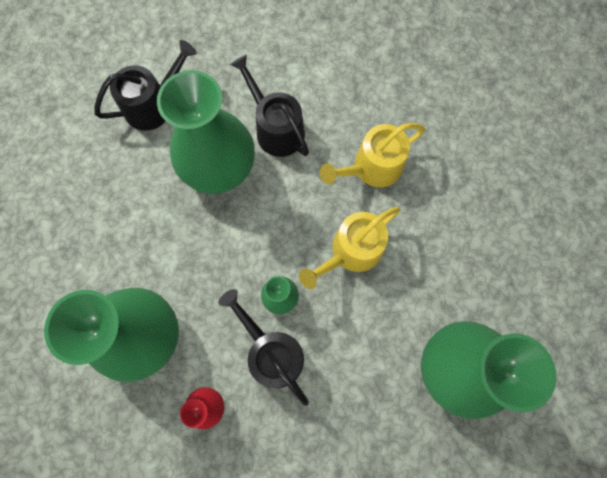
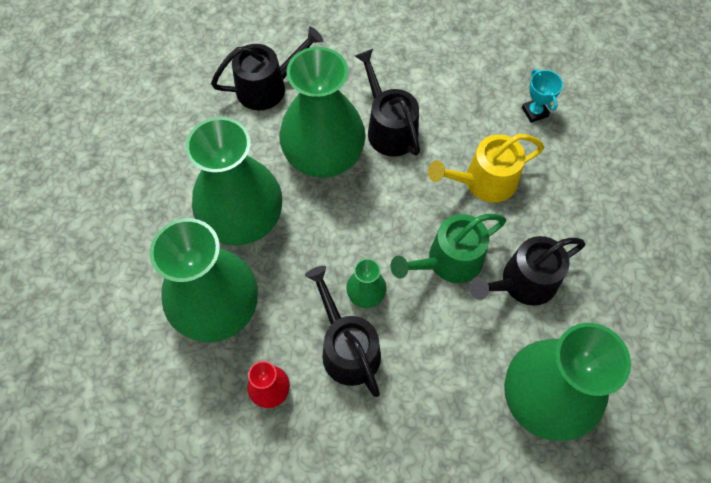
camera: 10 degrees right, 10 degrees down
yellow watering can [299,207,400,289] -> green watering can [390,214,506,283]
none -> green vase [185,117,282,246]
none -> black watering can [469,236,585,306]
none -> turquoise trophy [522,69,563,123]

